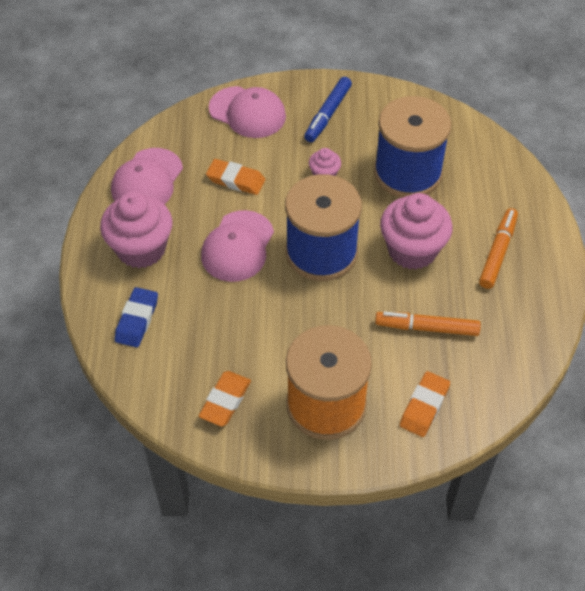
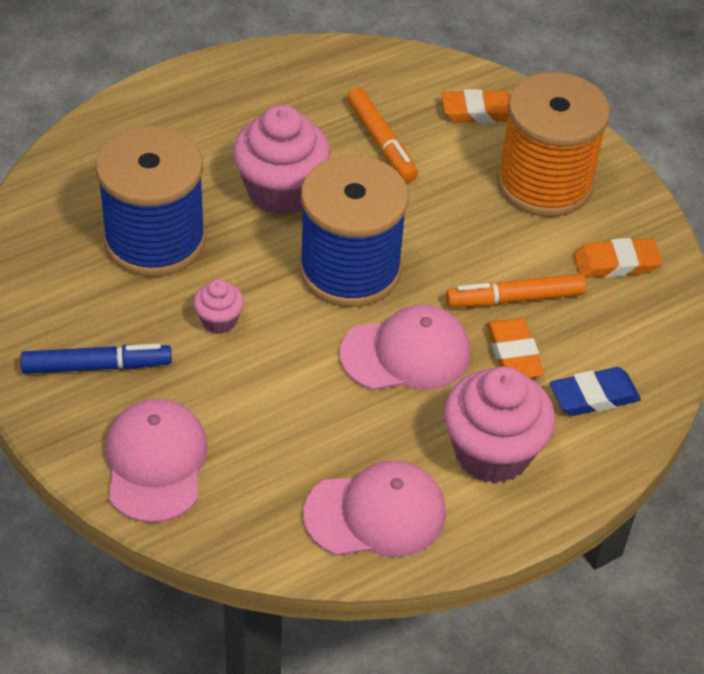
camera: 125 degrees left, 5 degrees down
orange eraser [206,159,265,195] -> orange eraser moved to [486,318,544,378]
orange marker [479,208,518,289] -> orange marker moved to [446,274,586,307]

